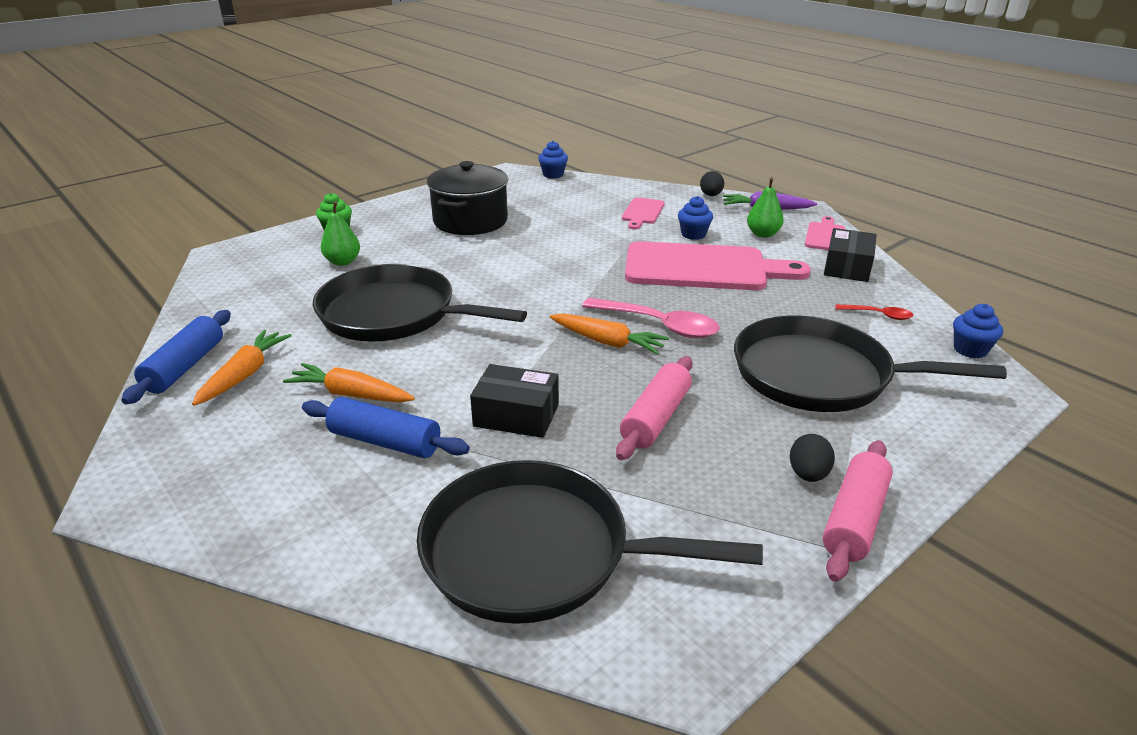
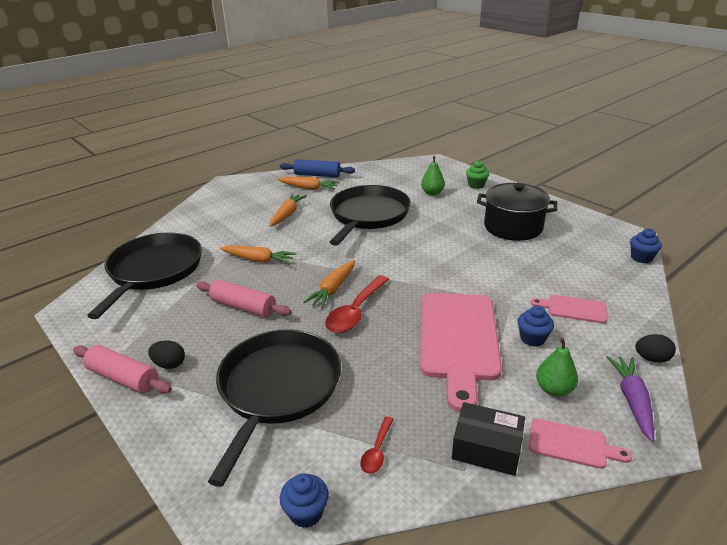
camera: 90 degrees right, 0 degrees up
blue rolling pin [302,397,470,458] -> none
black box [470,364,559,438] -> orange carrot [220,246,296,264]
pink spoon [582,298,720,338] -> red spoon [325,275,389,333]

